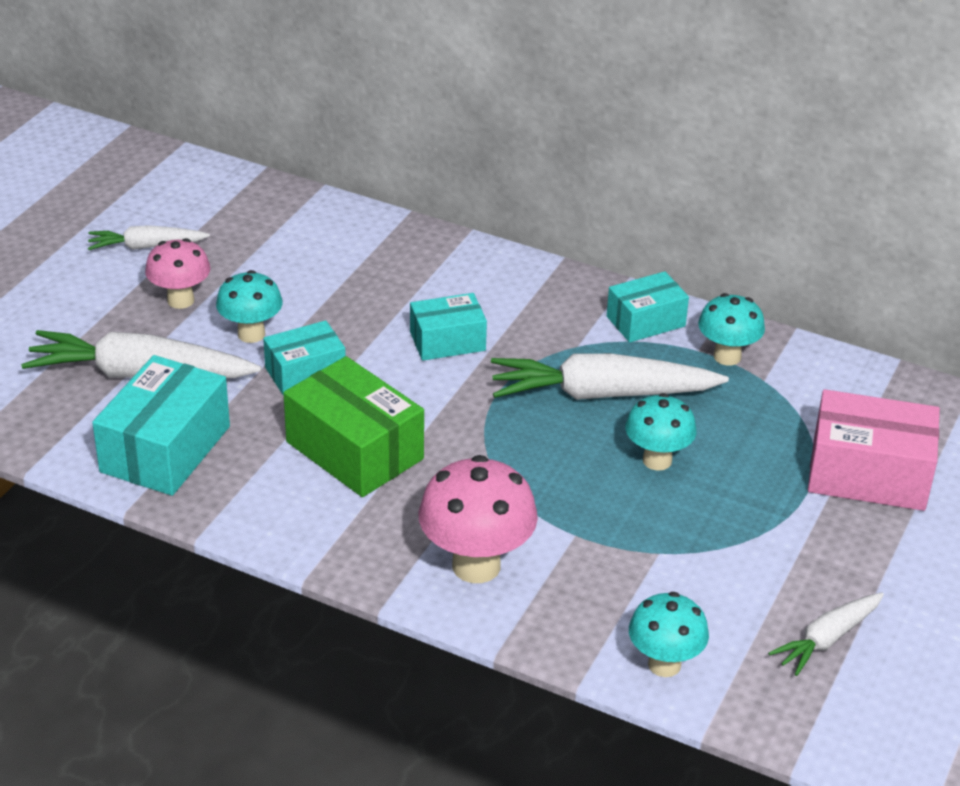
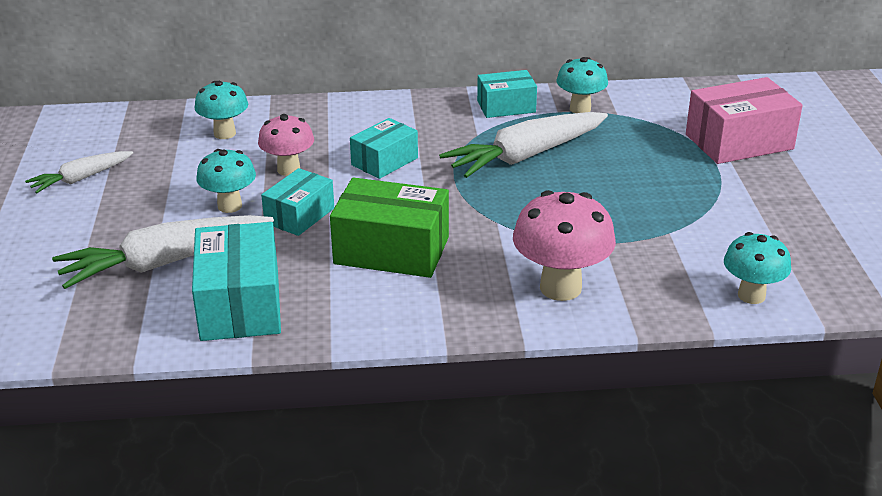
camera: 30 degrees left, 5 degrees down
pink mushroom [145,238,211,309] -> pink mushroom moved to [258,114,314,176]
turquoise box [607,271,689,342] -> turquoise box turned 45 degrees clockwise [477,70,537,118]
turquoise mushroom [625,393,696,471] -> turquoise mushroom moved to [194,81,248,139]
white carrot [768,592,884,676] -> none

